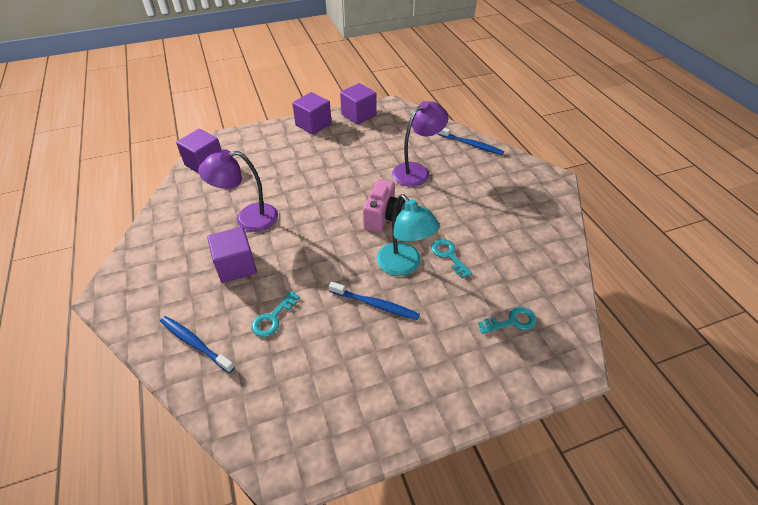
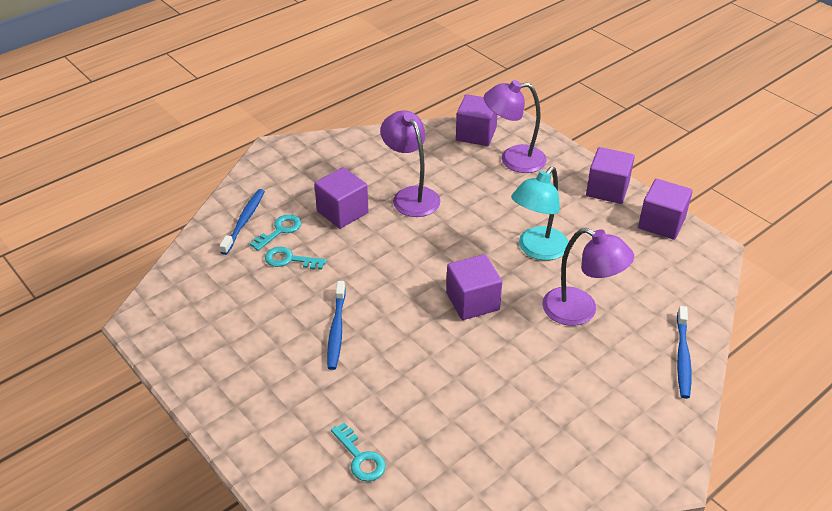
camera: 70 degrees right, 5 degrees down
pink camera [363,179,405,233] -> purple cube [446,254,502,320]
turquoise lamp [376,194,440,276] -> turquoise lamp moved to [511,167,569,260]
turquoise key [431,239,473,278] -> turquoise key moved to [250,214,301,251]
none -> purple lamp [484,80,547,173]

